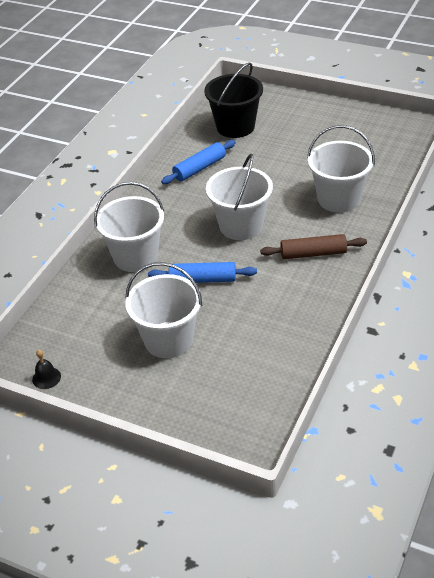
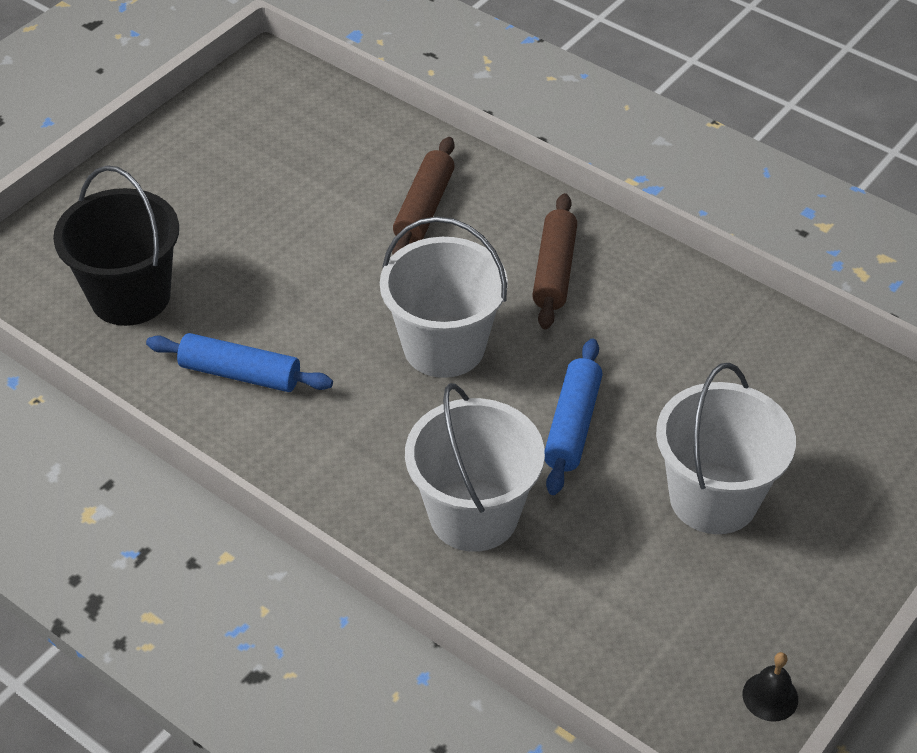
camera: 80 degrees left, 5 degrees up
blue rolling pin [161,140,236,184] -> blue rolling pin turned 45 degrees counterclockwise [146,333,333,392]
white bucket [307,125,375,213] -> brown rolling pin [392,137,455,254]

